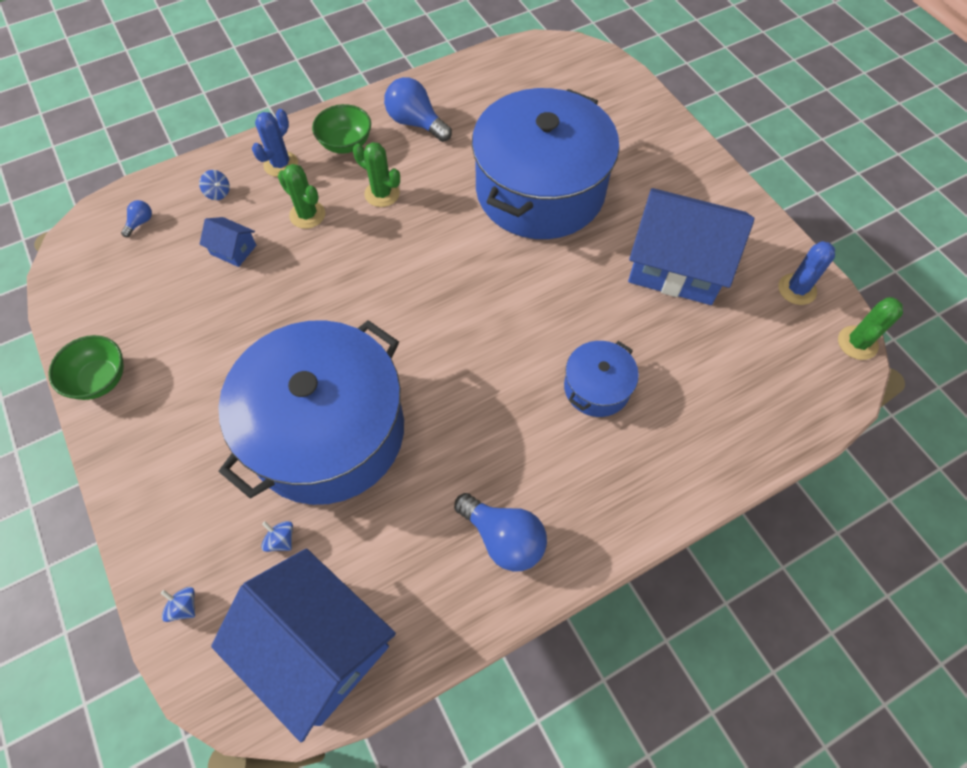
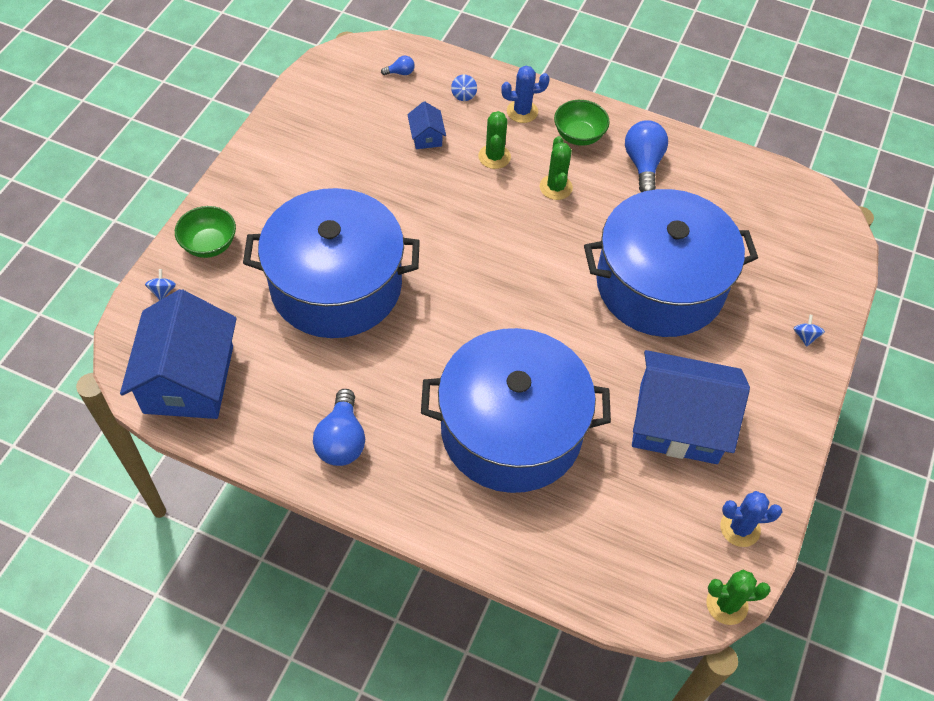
camera: 50 degrees right, 5 degrees down
green bowl [49,335,124,400] -> green bowl moved to [175,206,236,258]
blue spinning top [261,521,293,552] -> blue spinning top moved to [793,315,825,347]
blue pot [564,341,639,417] -> blue pot [421,328,611,493], size x2.26
blue house [628,188,755,305] -> blue house turned 60 degrees counterclockwise [632,350,750,464]

